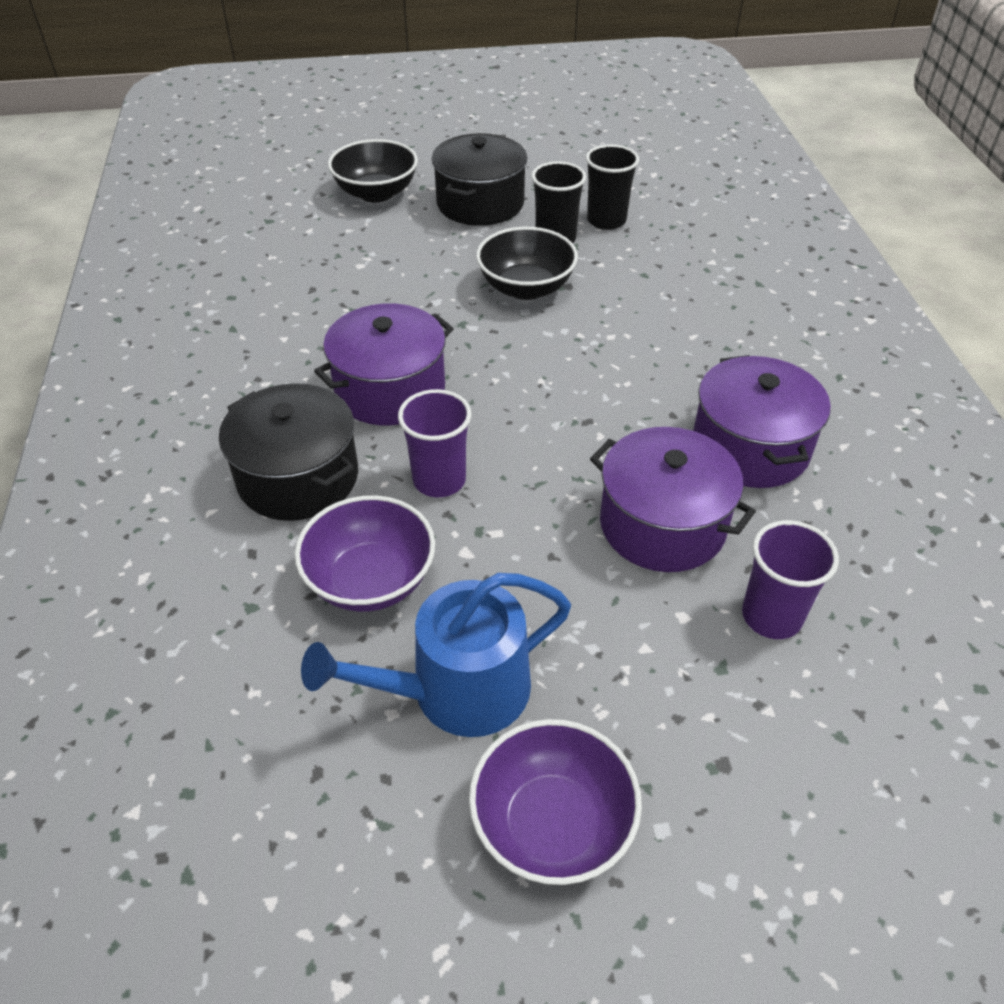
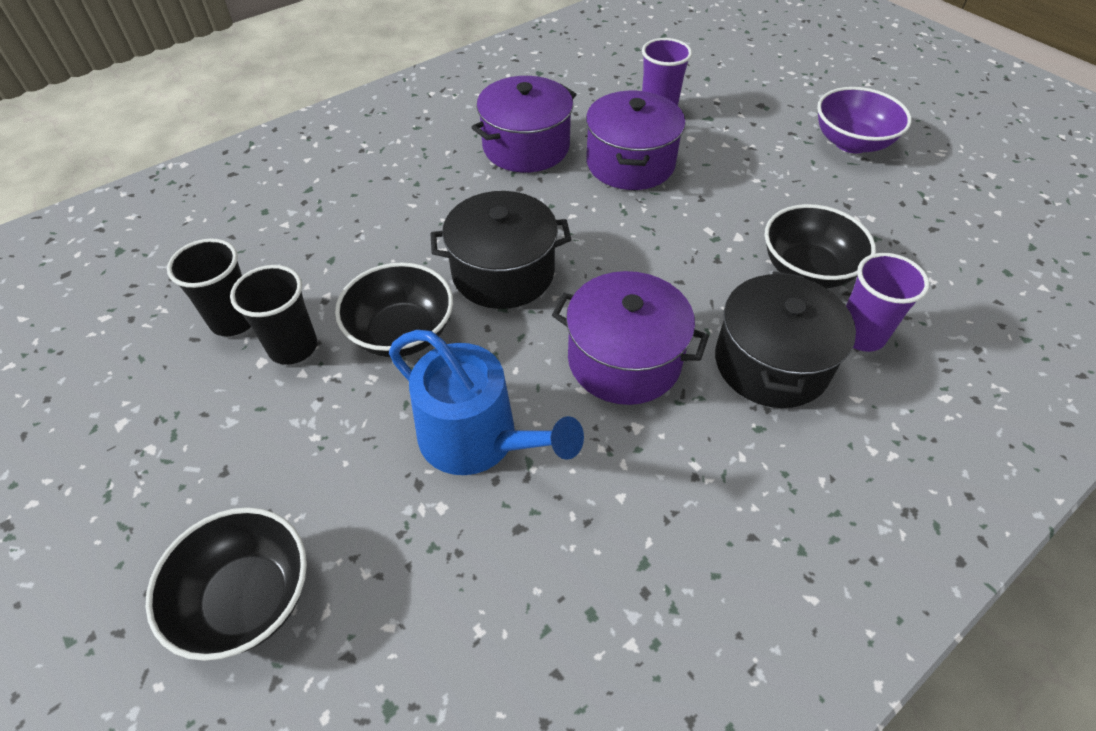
camera: 120 degrees left, 5 degrees up
purple bowl [295,495,435,612] -> black bowl [765,204,876,288]
blue watering can [301,573,571,737] -> blue watering can moved to [389,330,584,475]
purple cup [398,389,471,497] -> purple cup moved to [846,253,929,352]
black pot [432,133,528,226] -> black pot moved to [430,191,571,309]

